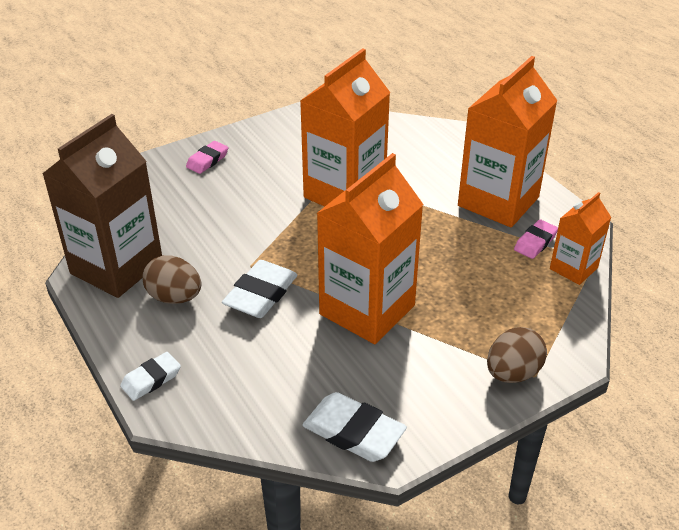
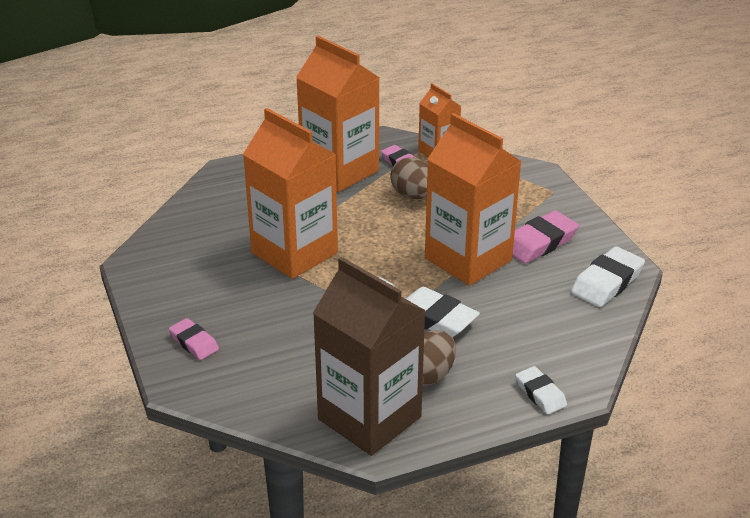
camera: 80 degrees left, 5 degrees down
brown egg [487,327,547,383] -> brown egg moved to [390,157,428,199]
none -> pink eraser [513,210,579,264]

